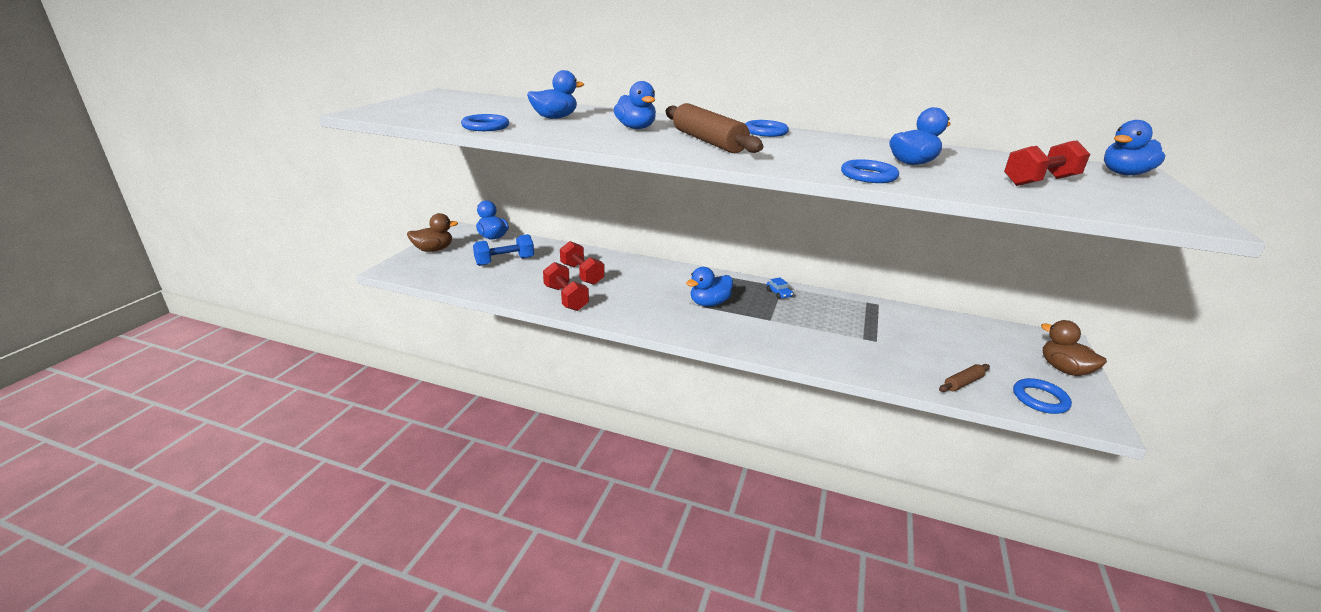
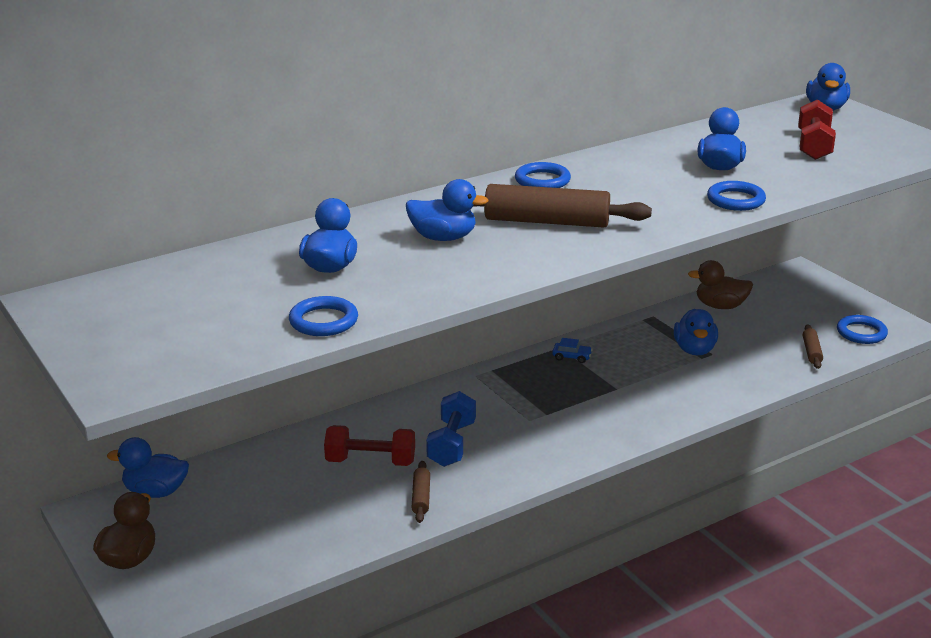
camera: 50 degrees left, 0 degrees up
blue dumbbell [473,234,534,266] -> blue dumbbell moved to [426,391,476,467]
red dumbbell [543,262,589,311] -> brown rolling pin [411,461,430,523]
blue duck [686,267,733,307] -> blue duck moved to [674,309,718,355]
brown duck [1041,320,1107,376] -> brown duck moved to [688,260,753,309]

